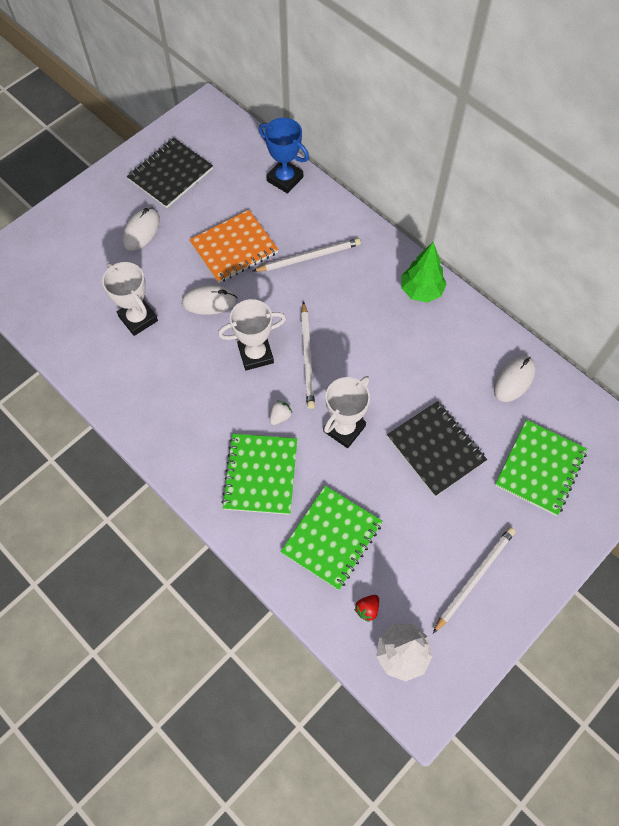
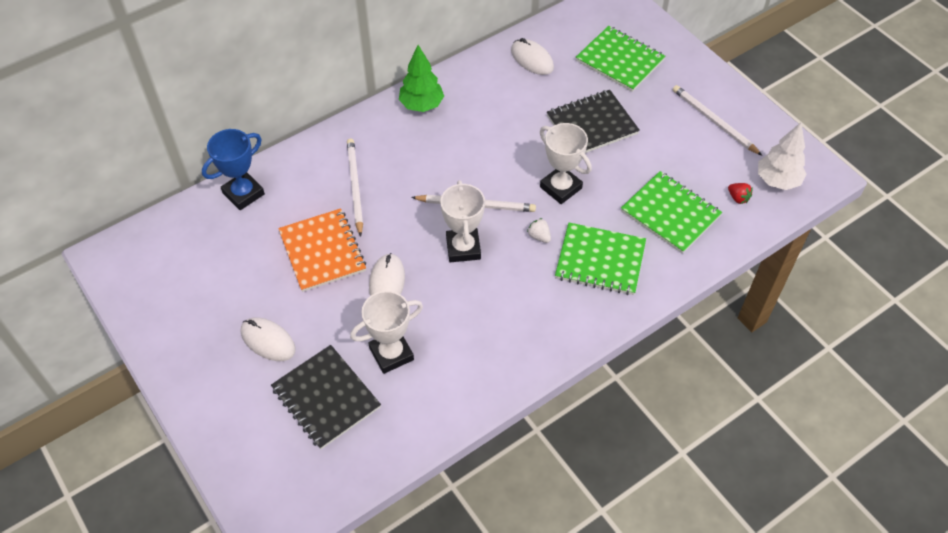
camera: 80 degrees left, 10 degrees down
black notebook [127,138,213,208] -> black notebook moved to [271,345,381,449]

